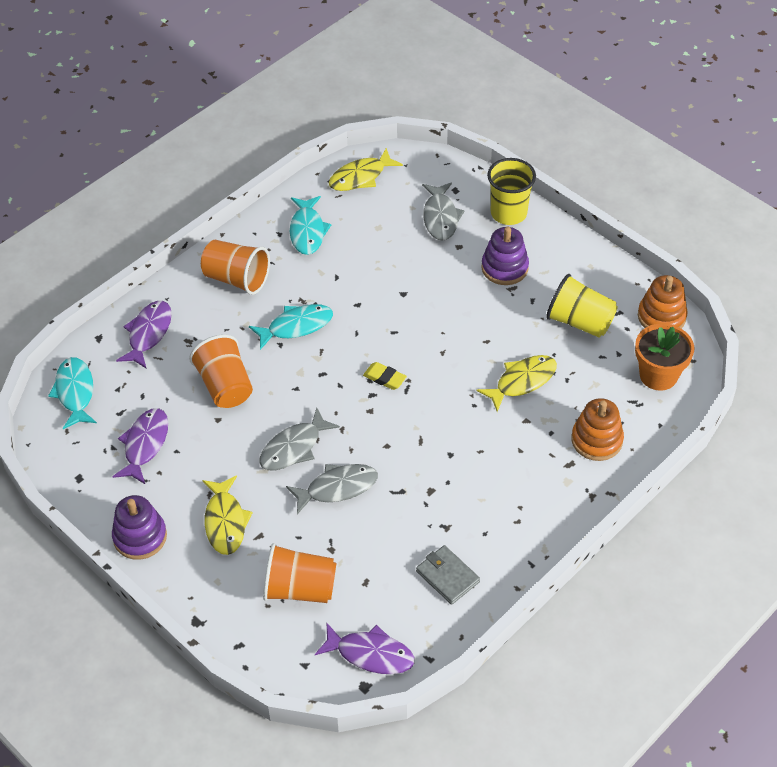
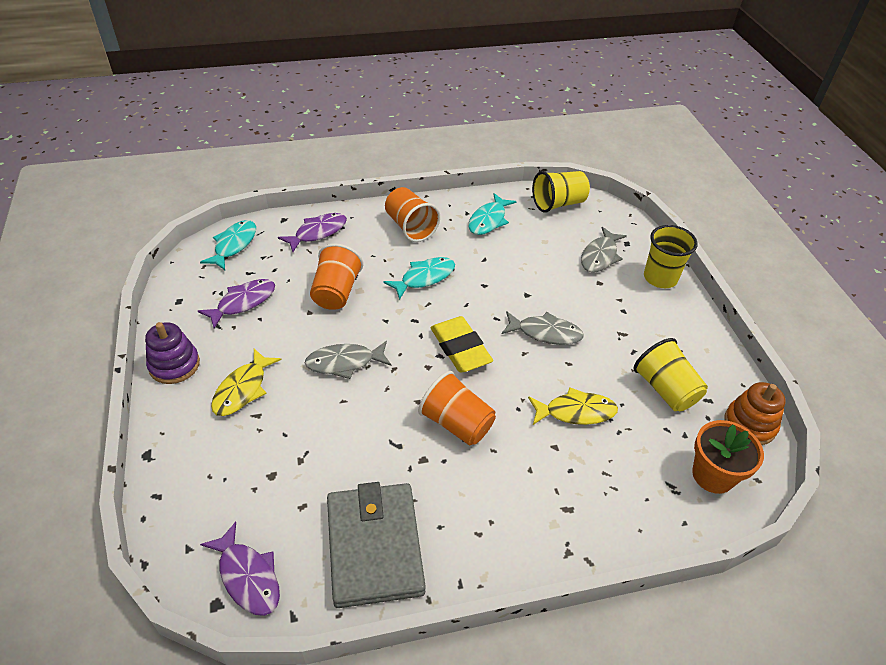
camera: 30 degrees right, 5 degrees down
turquoise fish [249,304,333,350] -> turquoise fish turned 45 degrees counterclockwise [384,257,455,300]
orange cup [263,543,336,603] -> orange cup moved to [418,371,496,446]
grey fish [286,464,378,514] -> grey fish moved to [502,311,584,345]
yellow fish [329,148,403,191] -> yellow cup [532,171,590,213]
yellow eraser [363,362,407,390] -> yellow eraser [430,316,493,372], size x1.92
grey wallet [416,545,480,605] -> grey wallet [327,482,426,608], size x2.01
purple stacking toy [481,227,529,285] -> none
orange stacking toy [571,398,624,461] -> none

